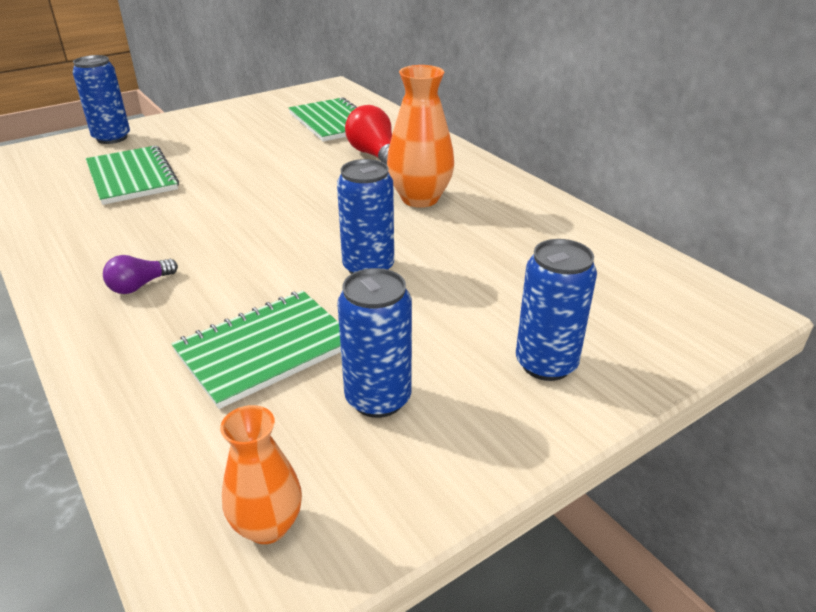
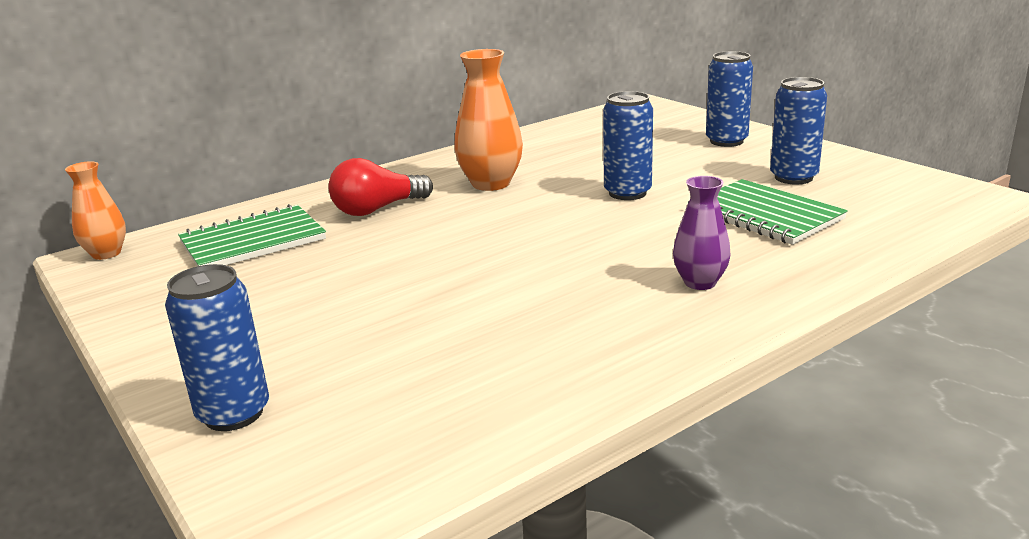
camera: 90 degrees left, 10 degrees down
green notebook [86,145,179,205] -> none
purple light bulb [103,255,178,294] -> purple vase [673,176,730,290]
orange vase [220,405,302,544] -> orange vase moved to [65,161,126,260]

